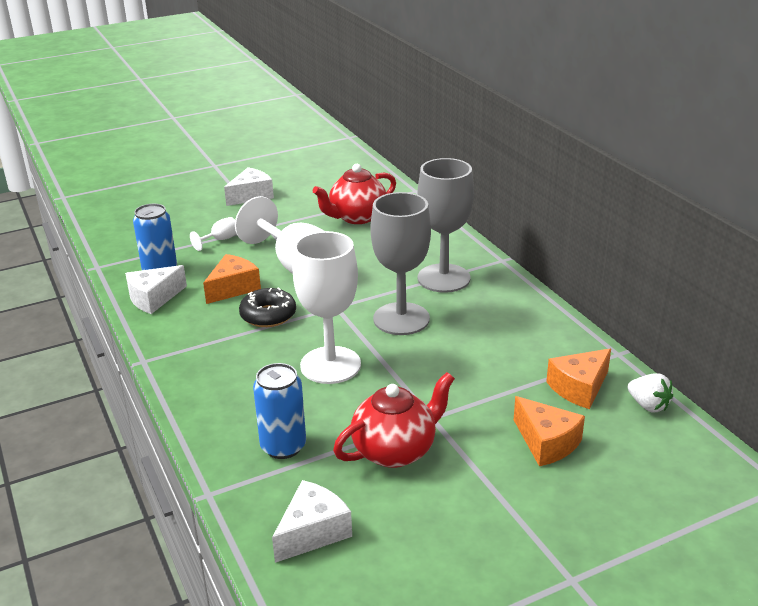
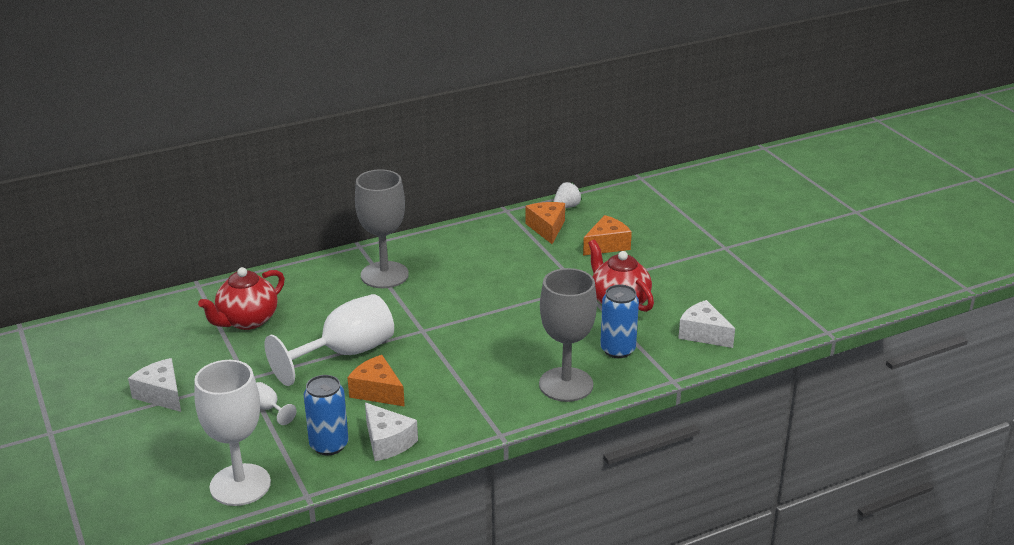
camera: 90 degrees left, 0 degrees up
black donut [239,287,296,327] -> none
white goblet [292,231,361,384] -> white goblet moved to [194,360,271,506]
red teapot [312,164,396,224] -> red teapot turned 75 degrees clockwise [198,267,285,330]
grey goblet [370,192,431,335] -> grey goblet moved to [539,268,597,402]
orange cheese [546,349,611,409] -> orange cheese turned 150 degrees counterclockwise [525,202,565,244]

